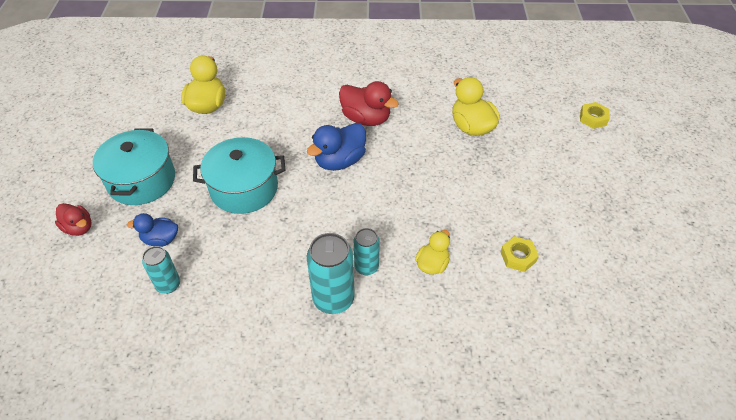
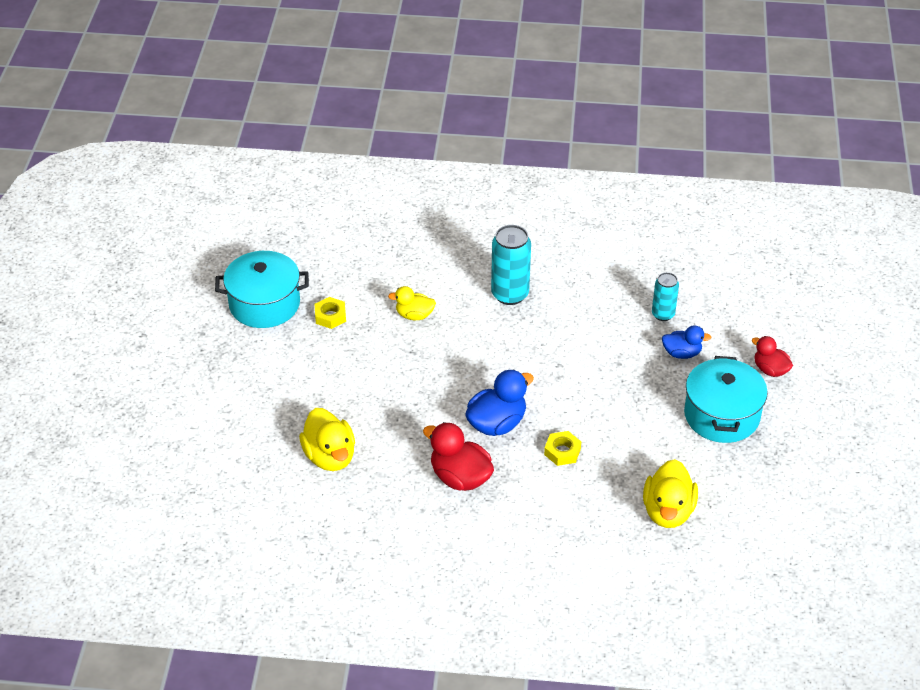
camera: 175 degrees left, 5 degrees down
turquoise pot [193,137,286,214] -> turquoise pot moved to [215,251,309,328]
turquoise can [354,228,380,275] -> none
yellow duck [415,230,450,275] -> yellow duck turned 60 degrees clockwise [388,286,436,320]
yellow nut [580,102,610,129] -> yellow nut moved to [544,431,581,466]

